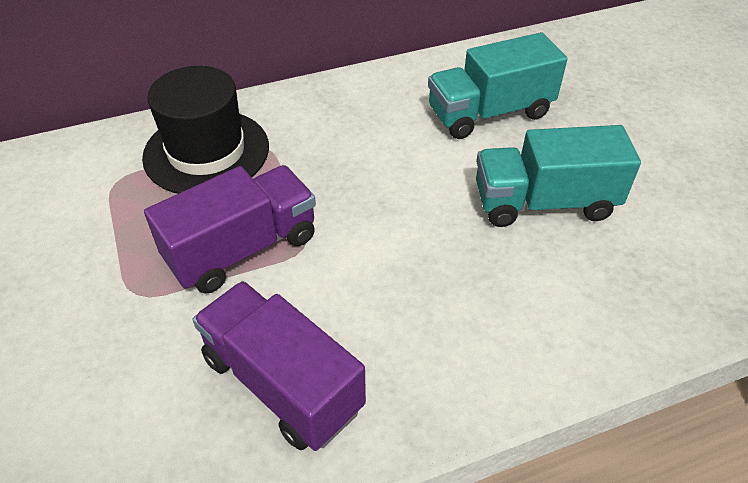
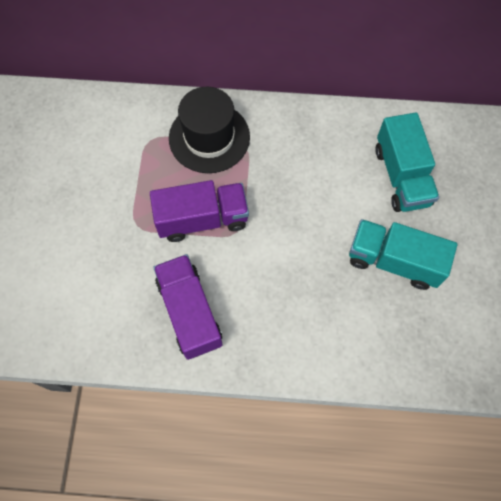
camera: 25 degrees right, 20 degrees up
turquoise truck [428,32,567,139] -> turquoise truck turned 105 degrees counterclockwise [376,113,439,212]

